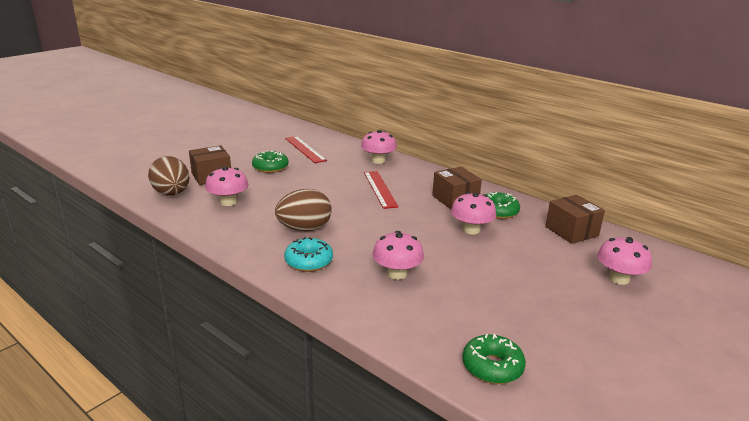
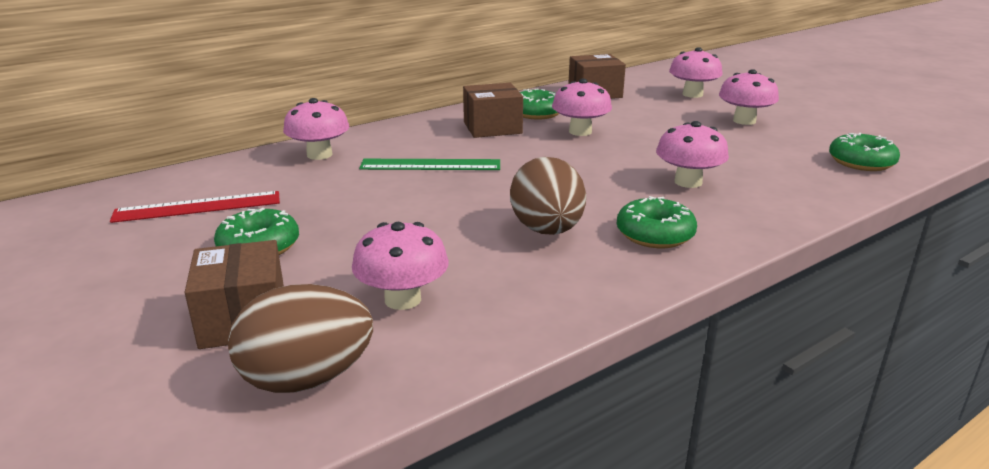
camera: 75 degrees left, 0 degrees up
turquoise donut [284,237,333,272] -> green donut [617,196,697,248]
red ruler [364,171,398,209] -> green ruler [359,159,500,170]
none -> pink mushroom [719,69,779,125]

